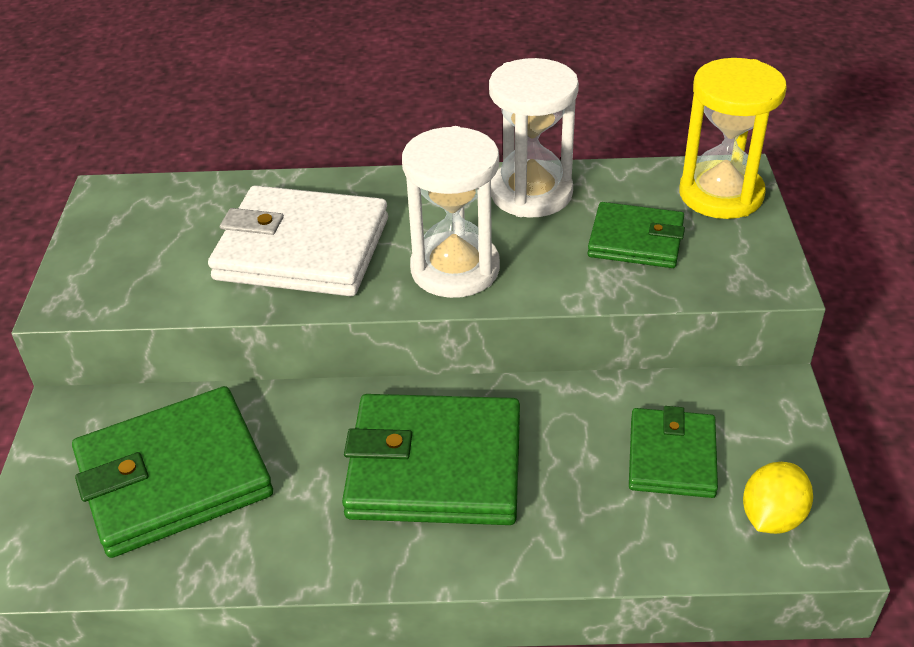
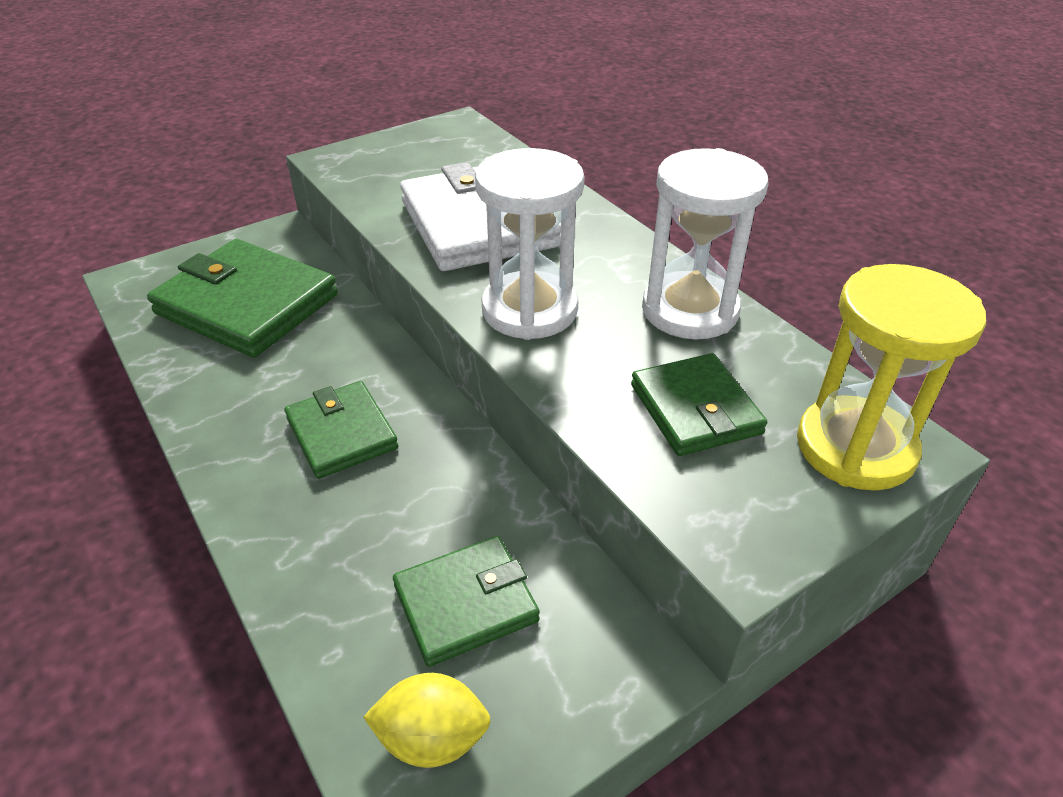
camera: 55 degrees right, 0 degrees up
green wallet [342,394,520,525] -> green wallet [284,381,398,479], size x0.59

